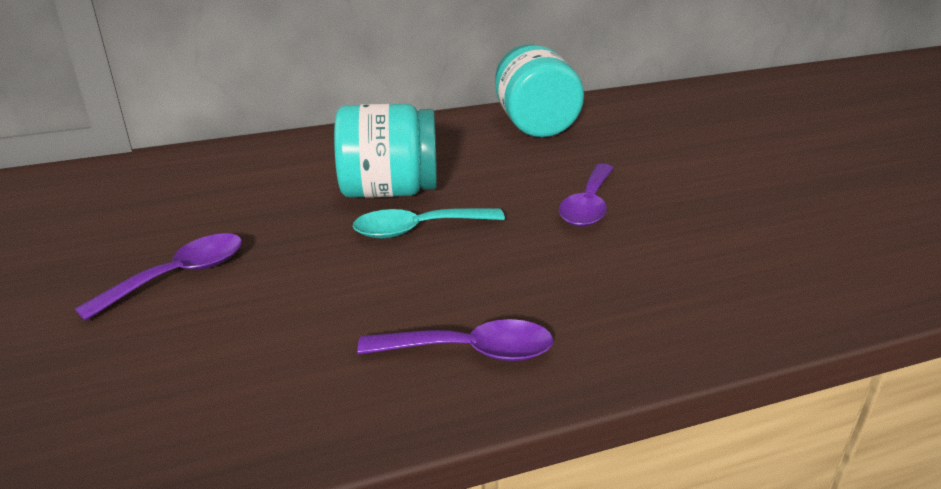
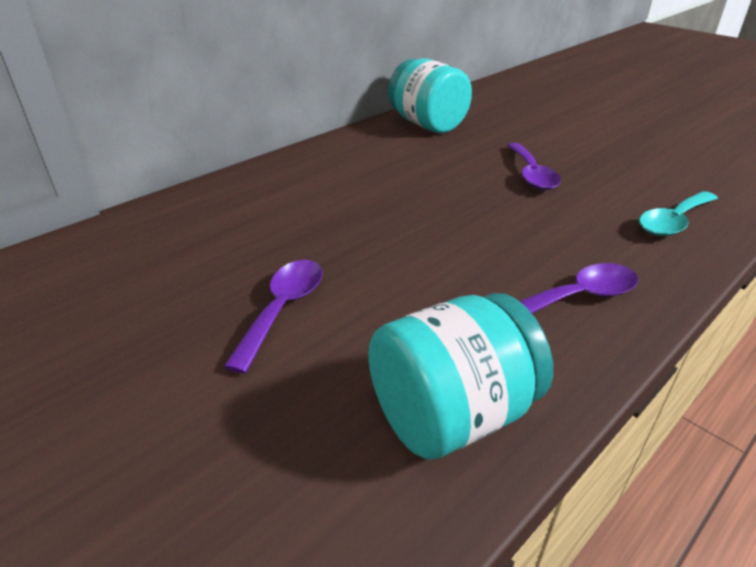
camera: 25 degrees left, 5 degrees up
turquoise jar [334,104,437,198] -> turquoise jar moved to [368,293,553,460]
turquoise spoon [353,208,505,239] -> turquoise spoon moved to [639,191,718,236]

